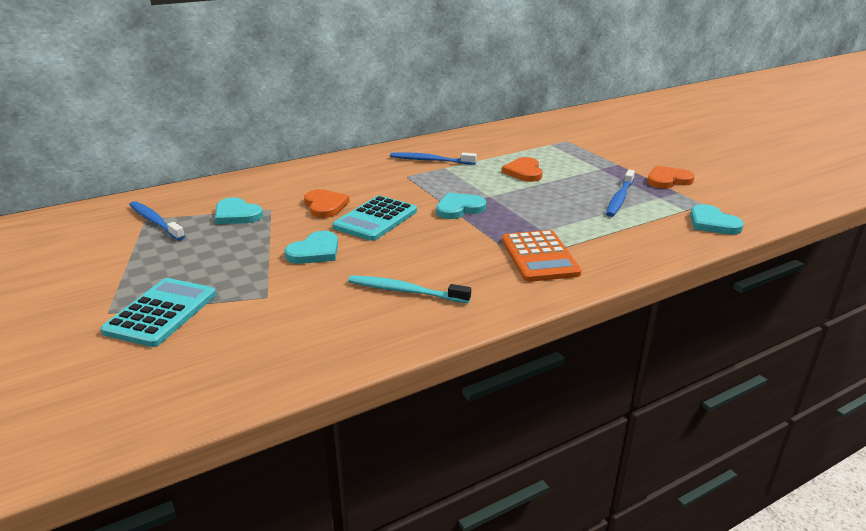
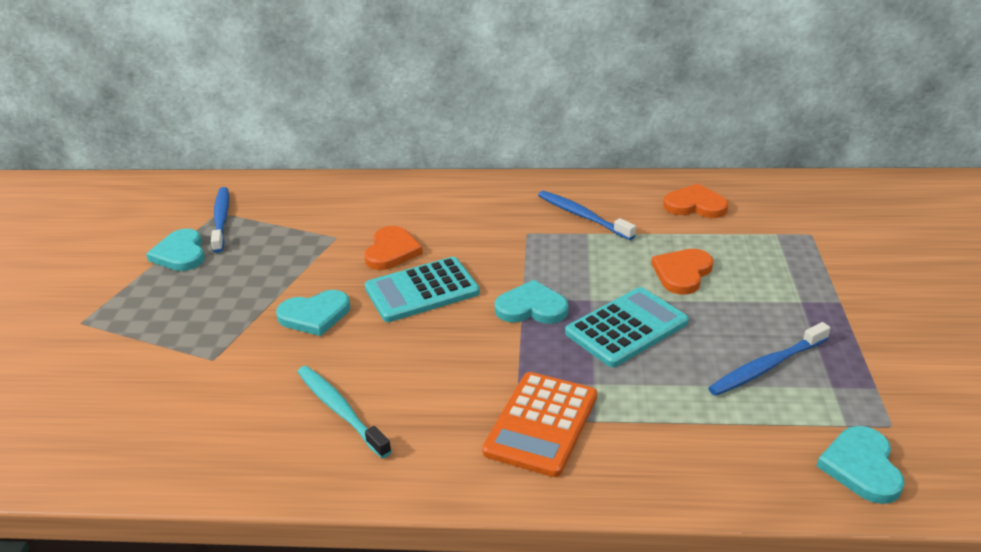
camera: 35 degrees right, 5 degrees up
turquoise calculator [100,278,216,347] -> turquoise calculator moved to [565,287,689,367]
turquoise heart [215,197,263,224] -> turquoise heart moved to [146,228,205,271]
orange heart [647,166,695,189] -> orange heart moved to [663,184,728,218]

